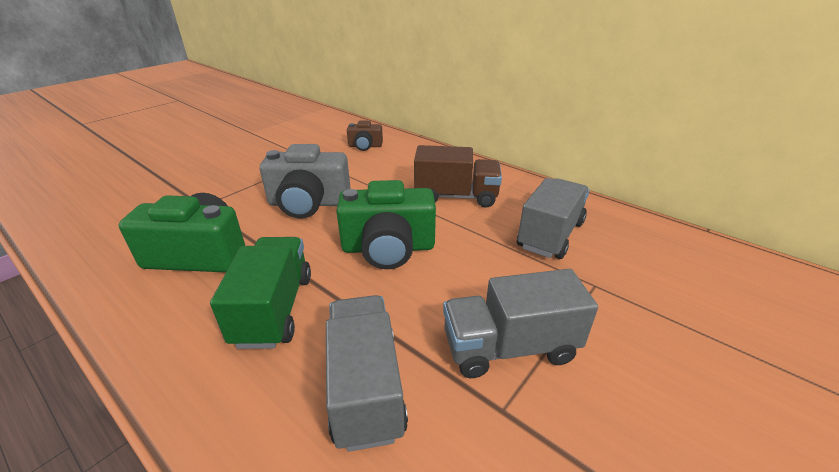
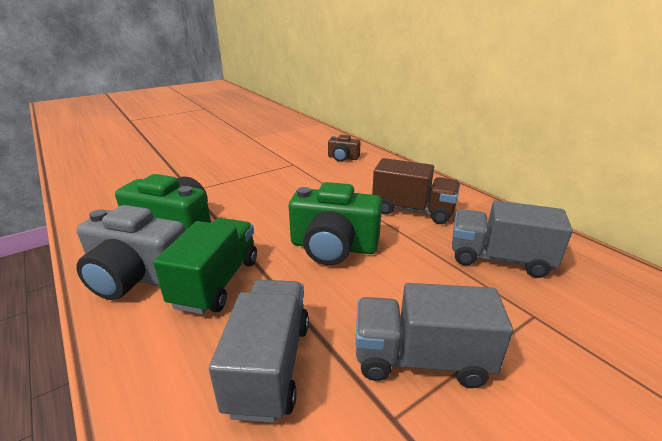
camera: 15 degrees right, 5 degrees down
grey camera [260,144,351,219] -> grey camera moved to [76,205,186,300]
grey truck [517,178,590,259] -> grey truck turned 120 degrees counterclockwise [452,200,573,278]

